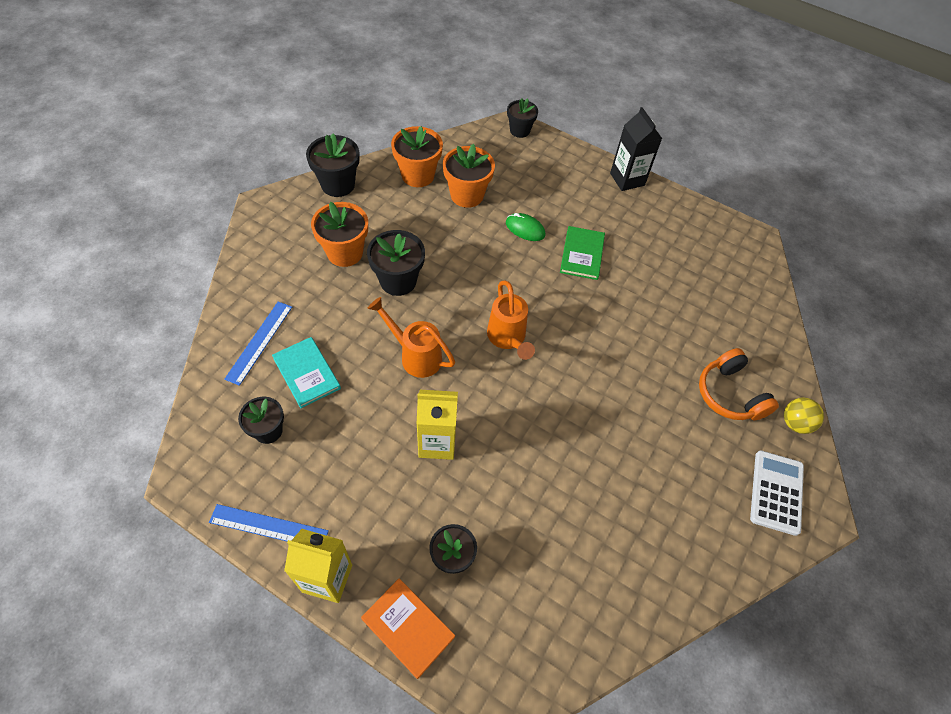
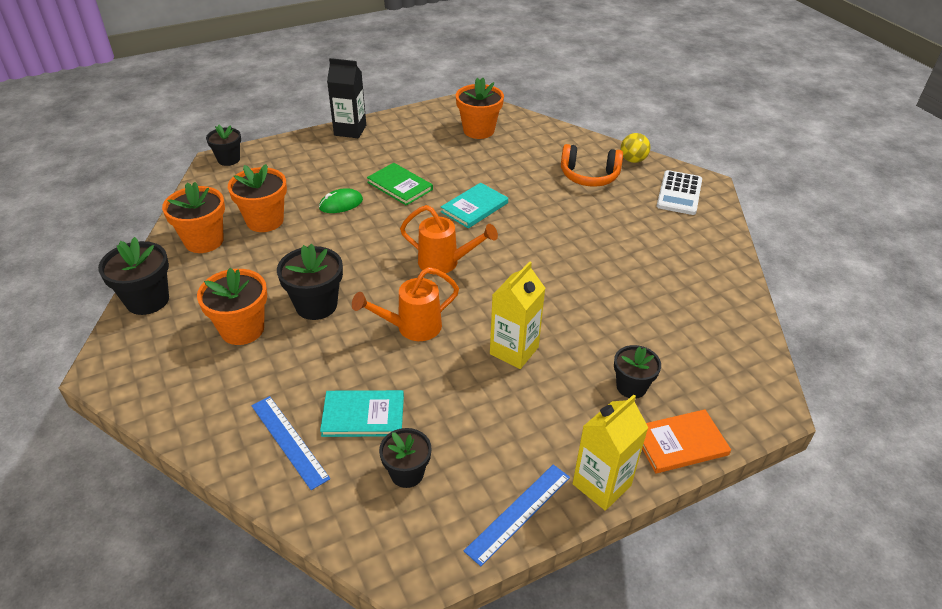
camera: 55 degrees left, 15 degrees down
white calculator [750,450,804,536] -> white calculator turned 120 degrees counterclockwise [656,170,702,215]
none -> turquoise book [441,183,508,228]
none -> orange flower pot [456,78,504,139]

